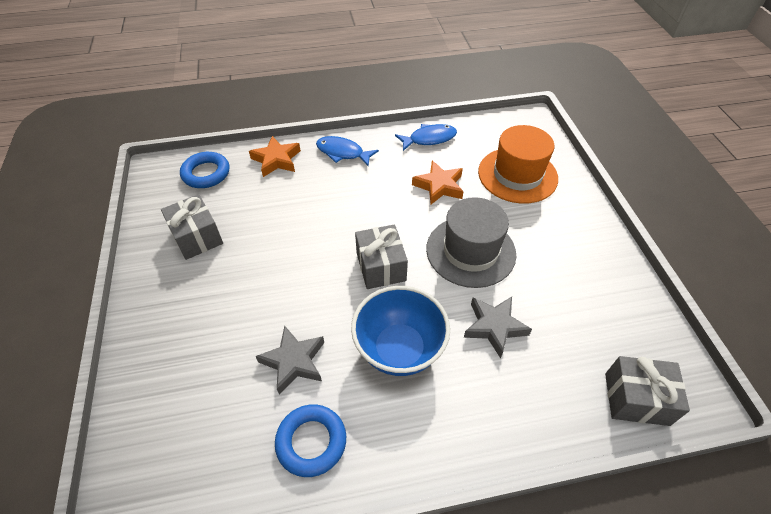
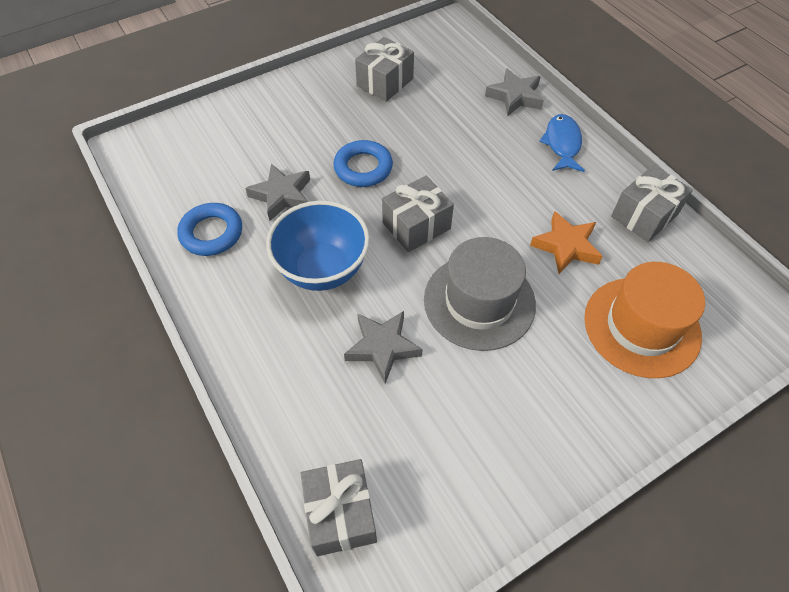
camera: 70 degrees right, 5 degrees up
blue ring [180,152,229,188] -> blue ring moved to [333,140,393,187]
orange star [249,136,301,177] -> grey star [485,68,544,116]
blue fish [395,124,457,151] -> grey gift [611,165,693,242]

